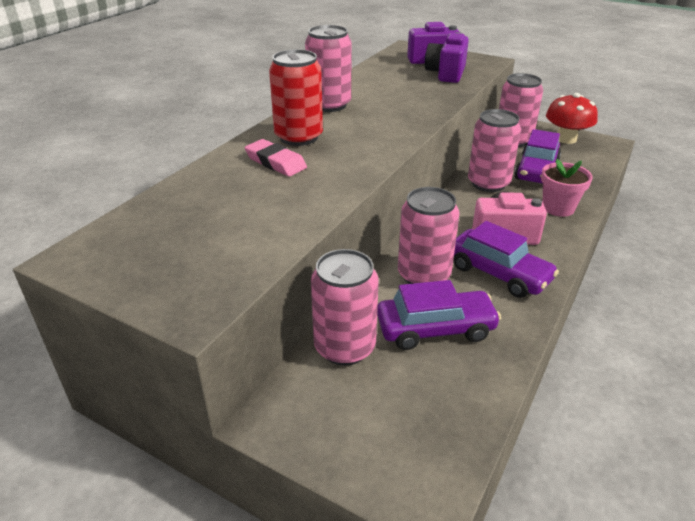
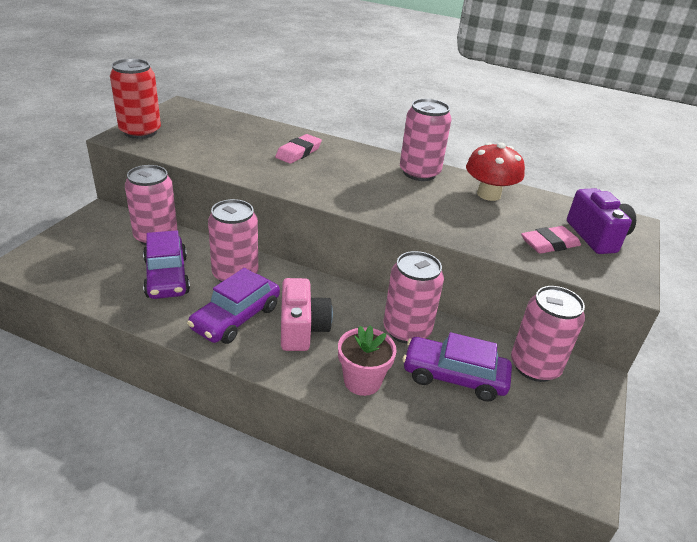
camera: 80 degrees right, 0 degrees up
red can [269,49,323,146] -> red can moved to [110,59,161,139]
purple camera [425,32,469,83] -> pink eraser [521,226,581,254]
red mushroom [546,93,598,144] -> red mushroom moved to [466,142,525,201]

